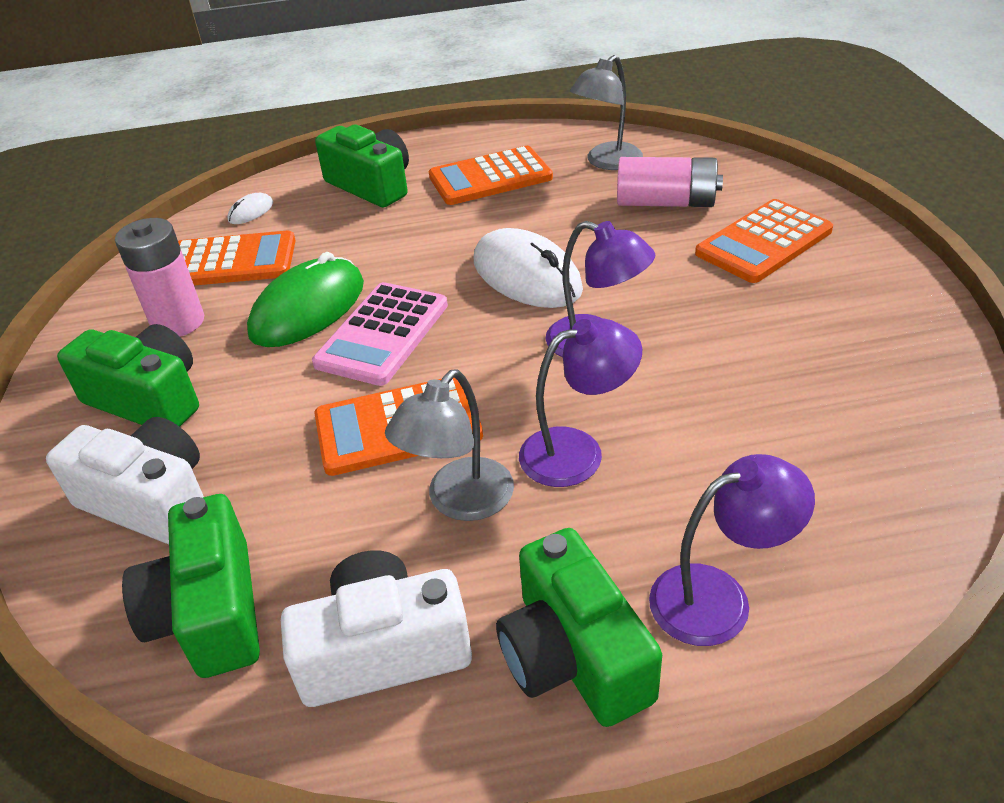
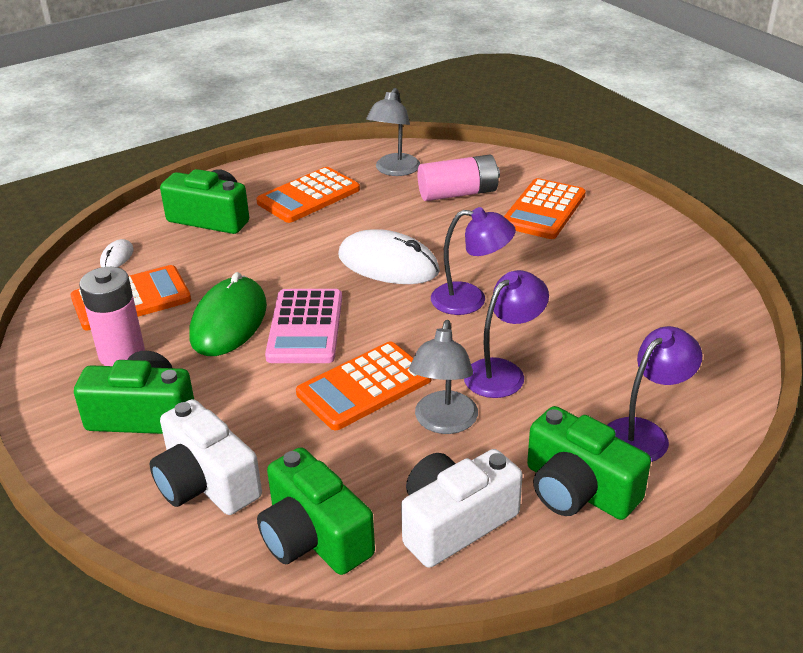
camera: 25 degrees left, 5 degrees down
white camera [46,417,204,545] -> white camera turned 135 degrees counterclockwise [150,399,262,515]

